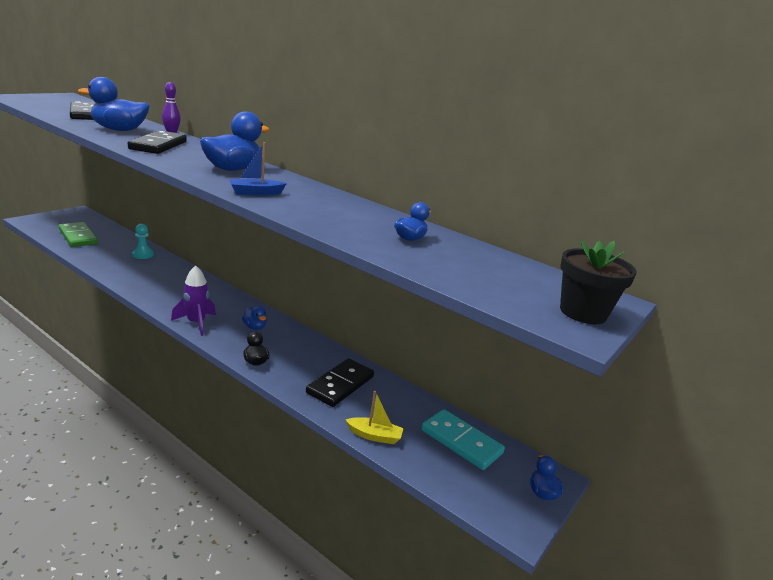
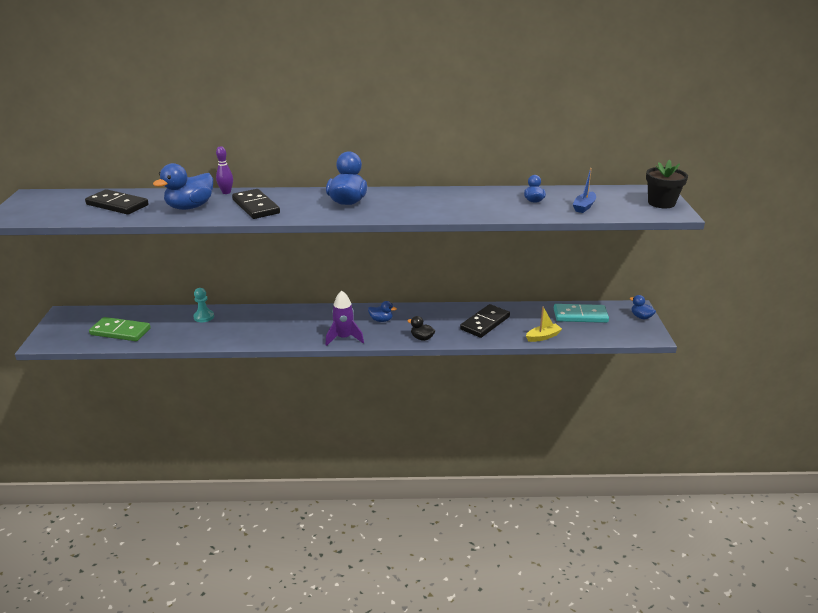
camera: 35 degrees left, 5 degrees up
blue boat [229,142,287,196] -> blue boat moved to [573,168,596,213]
black domino [306,358,374,407] -> black domino turned 45 degrees clockwise [460,304,510,338]

